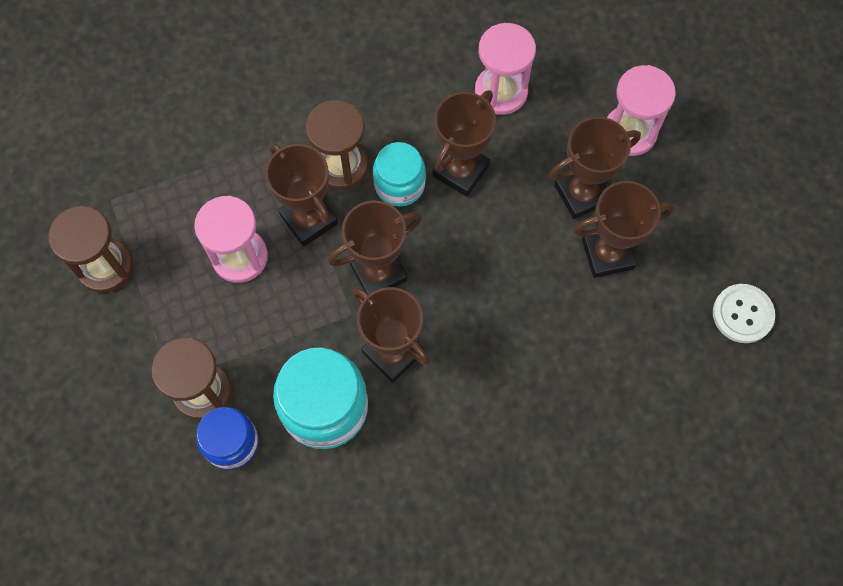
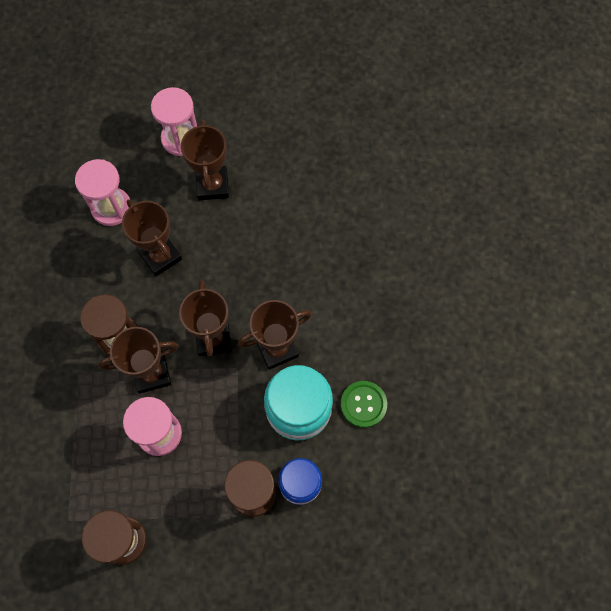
camera: 70 degrees left, 0 degrees up
turquoise jar [373,142,426,206] -> none
brown trophy [573,181,675,278] -> none
white button [713,284,775,343] -> none
none -> green button [341,381,387,428]

